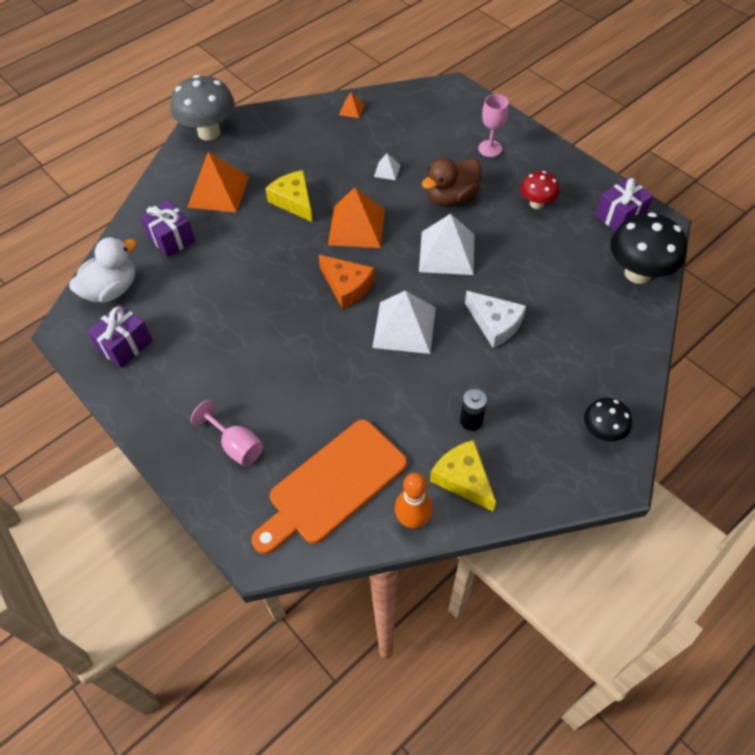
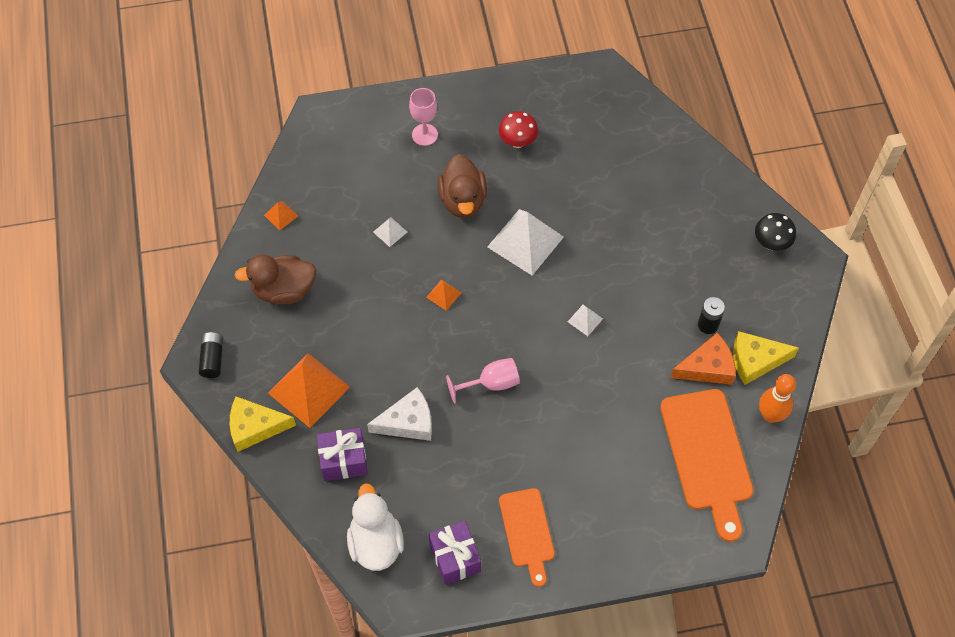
camera: 60 degrees left, 5 degrees up
grey mushroom [170,75,235,141] -> black battery [199,332,223,378]
pink goblet [191,400,264,466] -> pink goblet moved to [446,358,520,403]
yellow cheese [265,170,312,222] -> yellow cheese moved to [230,397,296,452]
orange cheese [318,255,375,309] -> orange cheese moved to [670,333,736,385]
orange pyramid [328,187,385,248] -> orange pyramid [426,279,462,311], size x0.45
white pyramid [372,290,436,354] -> white pyramid [568,305,603,336], size x0.45
white cheese [465,291,526,348] -> white cheese moved to [367,387,432,441]
purple gift [595,177,653,231] -> none
black mushroom [611,212,687,284] -> none
none -> brown duck [234,254,316,304]
none -> orange cutting board [499,488,555,587]

